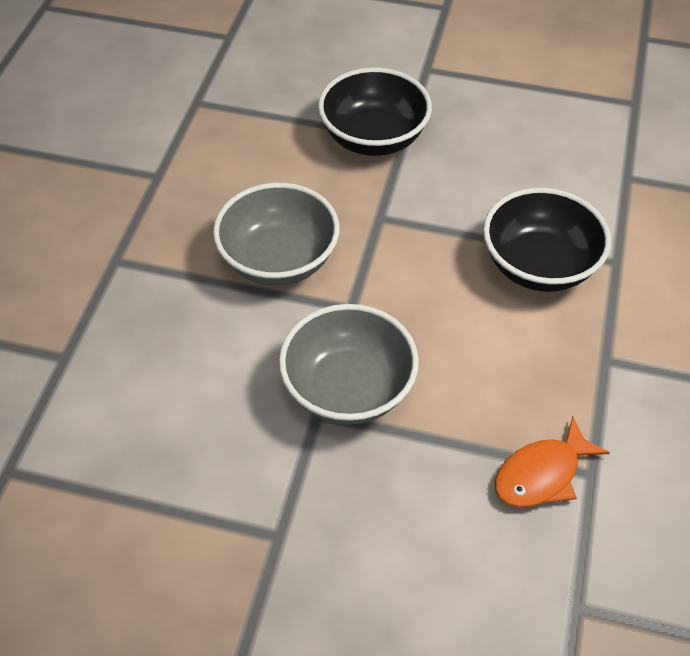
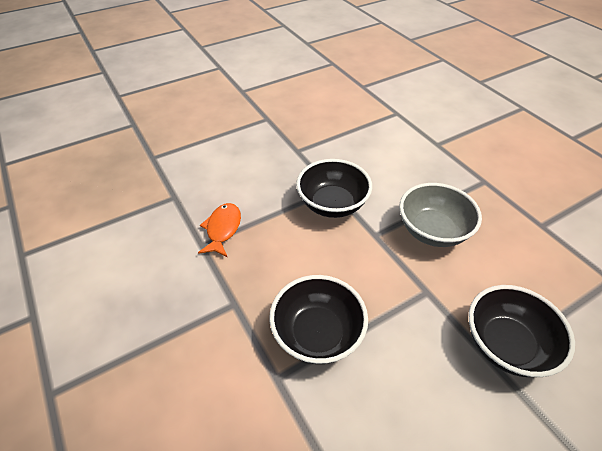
camera: 135 degrees right, 5 degrees down
grey bowl [279,304,419,425] -> black bowl [296,159,372,218]

